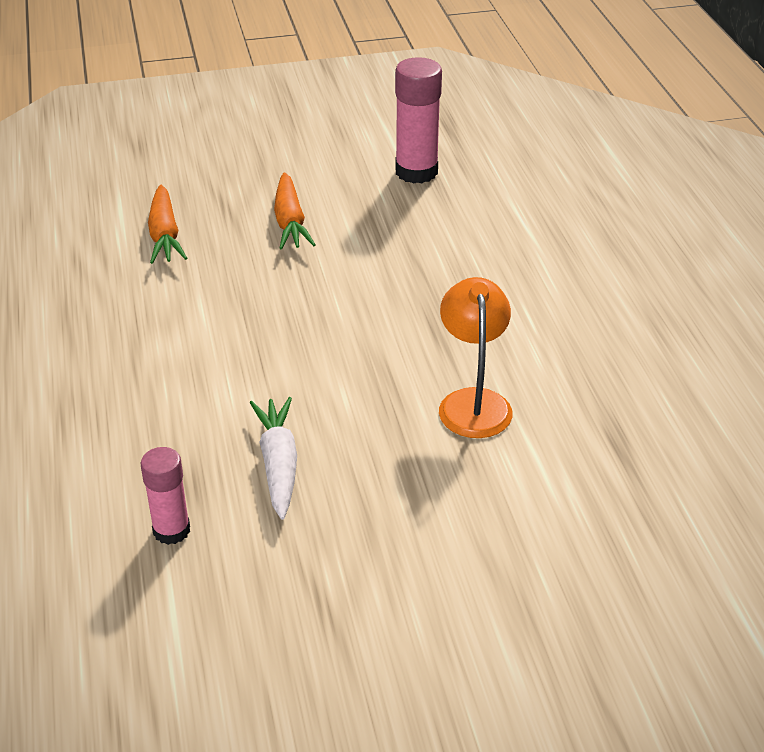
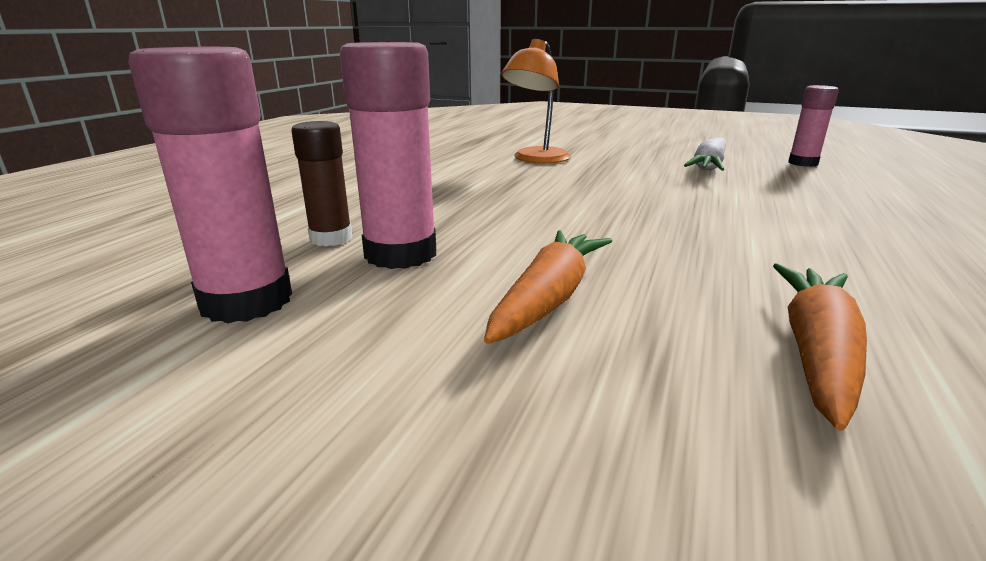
camera: 145 degrees left, 15 degrees down
none -> brown glue stick [291,121,352,246]
none -> pink glue stick [340,42,436,269]

